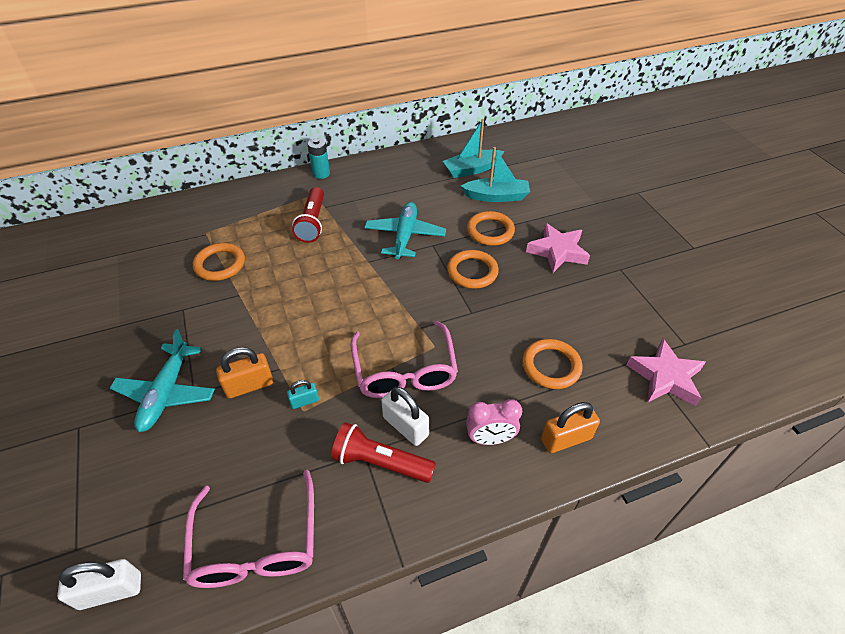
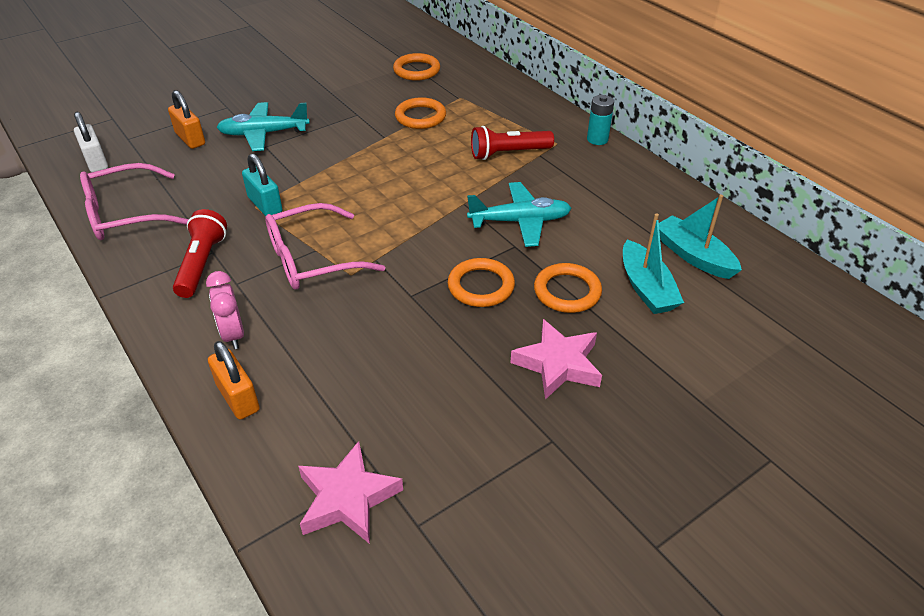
camera: 75 degrees right, 5 degrees down
orange padlock [216,347,273,398] -> orange padlock moved to [168,90,205,149]
turquoise padlock [287,380,319,409] -> turquoise padlock [242,153,282,216], size x1.71
white padlock [381,387,429,446] -> none
orange ring [522,339,582,389] -> orange ring moved to [393,53,440,81]

